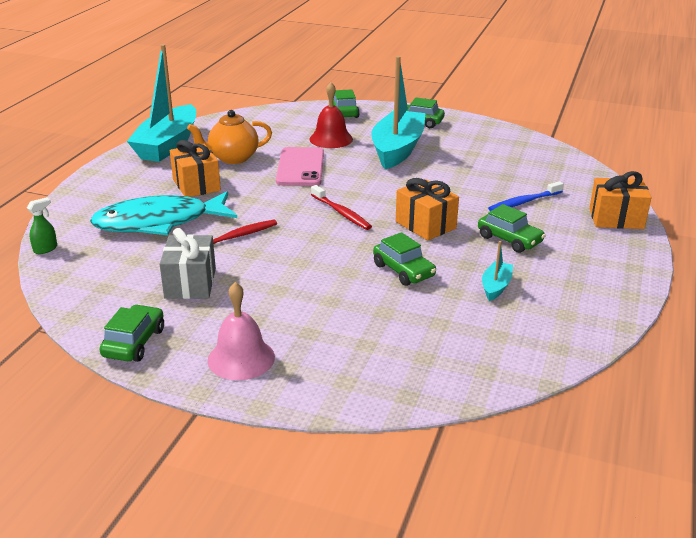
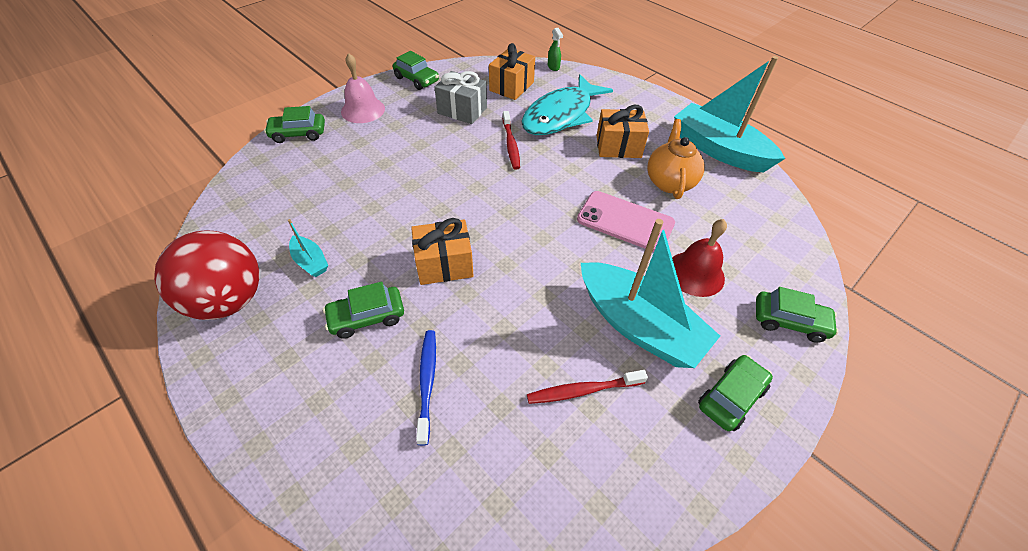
camera: 115 degrees right, 20 degrees up
turquoise fish [90,191,237,235] -> turquoise fish turned 150 degrees counterclockwise [521,75,613,135]
red toothbrush [311,185,372,230] -> red toothbrush moved to [527,370,648,404]
green car [373,232,436,286] -> green car moved to [264,106,325,143]
orange gift [589,171,652,229] -> orange gift moved to [489,43,535,100]
none -> red ball [154,230,260,320]

